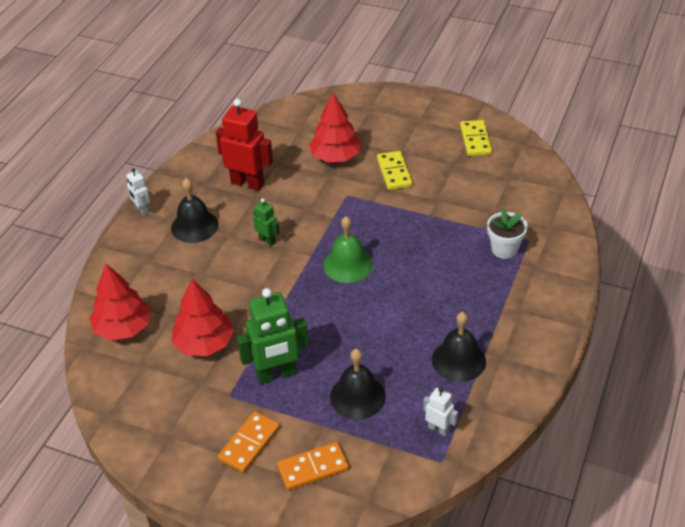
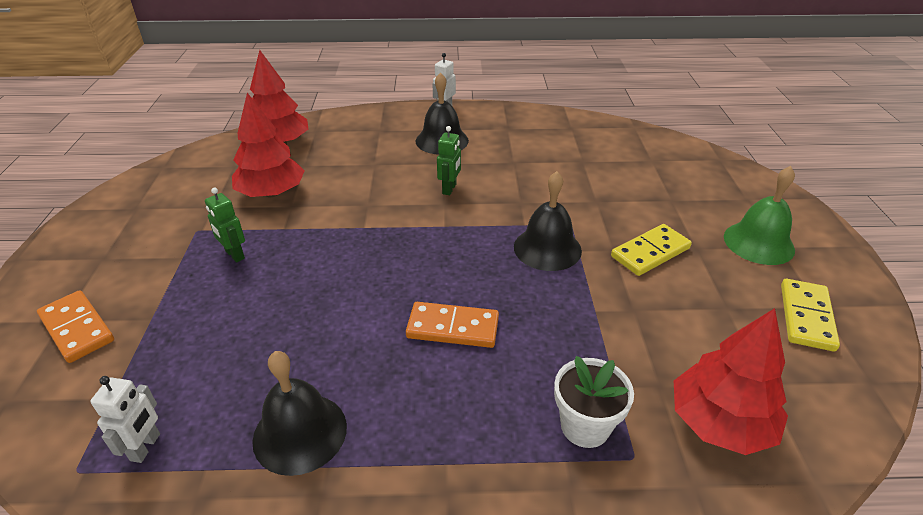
camera: 65 degrees right, 5 degrees down
red robot [216,99,273,191] -> none
orange domino [218,411,280,473] -> orange domino moved to [406,302,499,348]
green robot [237,288,309,384] -> green robot [205,187,245,263], size x0.51
red tree [309,93,361,162] -> red tree moved to [674,308,788,455]
green bell [323,216,373,283] -> green bell moved to [724,166,795,265]
black bell [330,349,386,420] -> black bell moved to [514,171,582,271]
yellow domino [460,120,492,156] -> yellow domino turned 45 degrees counterclockwise [781,279,840,352]

